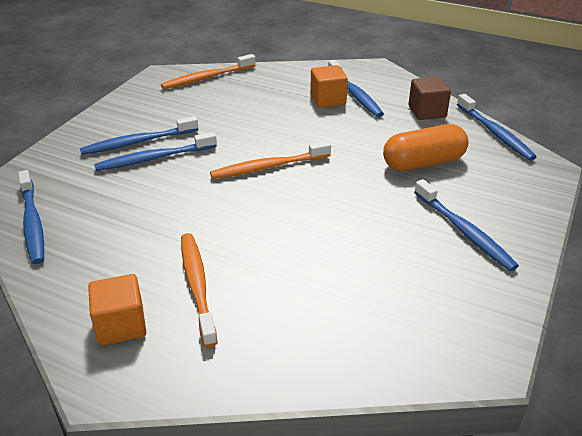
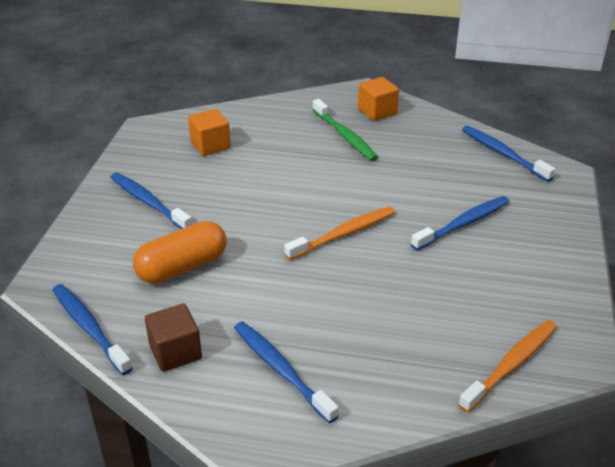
camera: 165 degrees right, 0 degrees up
blue toothbrush [80,116,198,155] -> none
orange toothbrush [181,233,218,347] -> green toothbrush [312,99,378,161]
orange cube [310,65,348,108] -> orange cube moved to [188,109,231,156]

